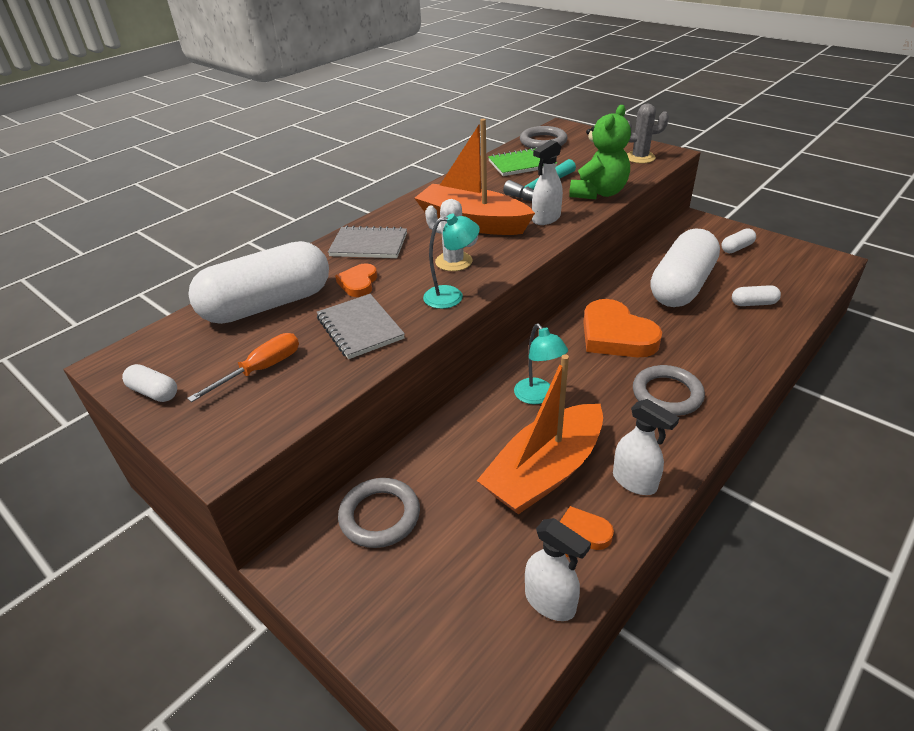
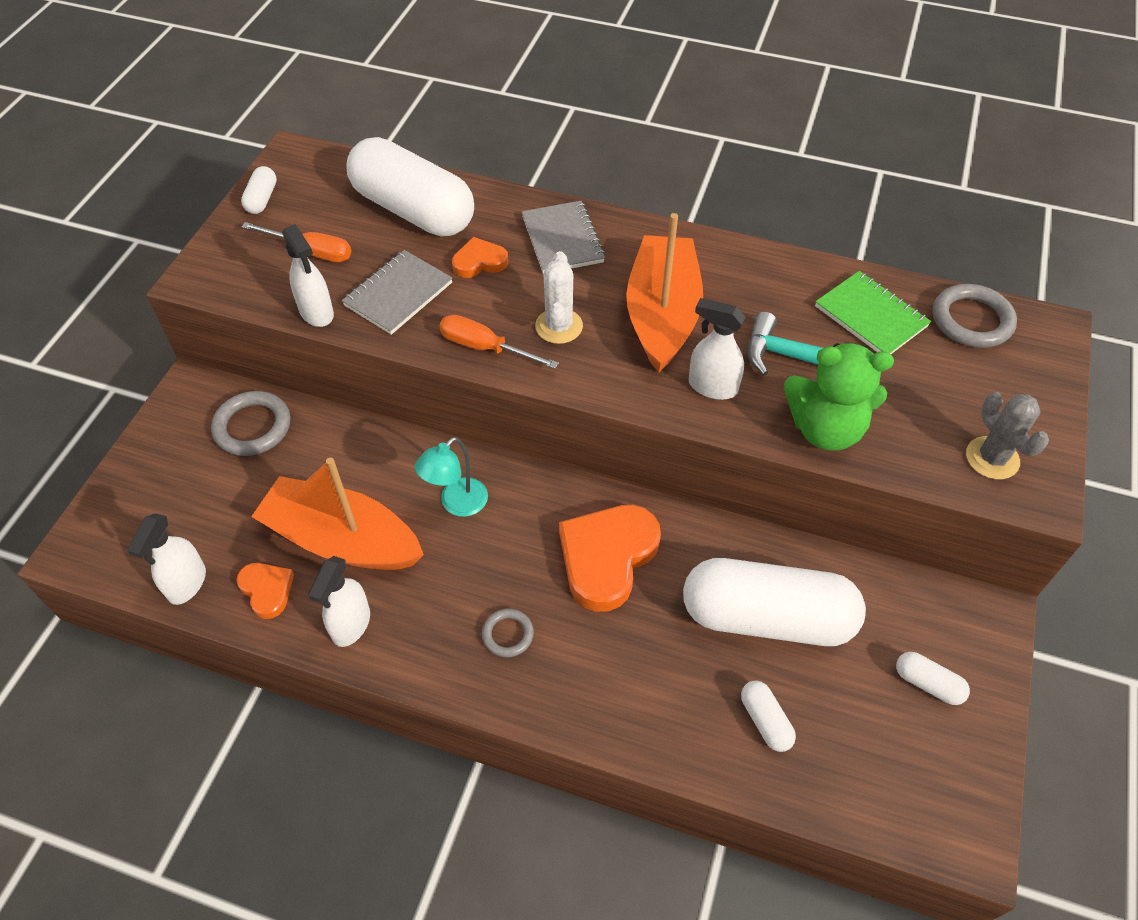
camera: 65 degrees right, 15 degrees up
turquoise lamp [423,214,480,309] -> orange screwdriver [439,315,559,369]
grey ring [633,365,705,416] -> grey ring [482,609,534,657], size x0.58
none -> white spray bottle [282,224,334,327]

